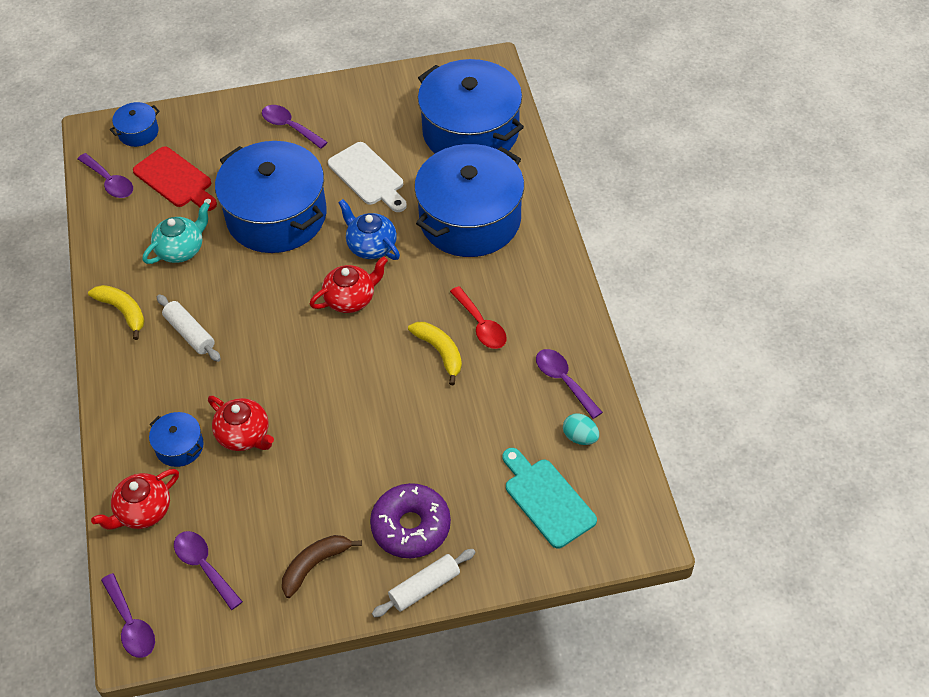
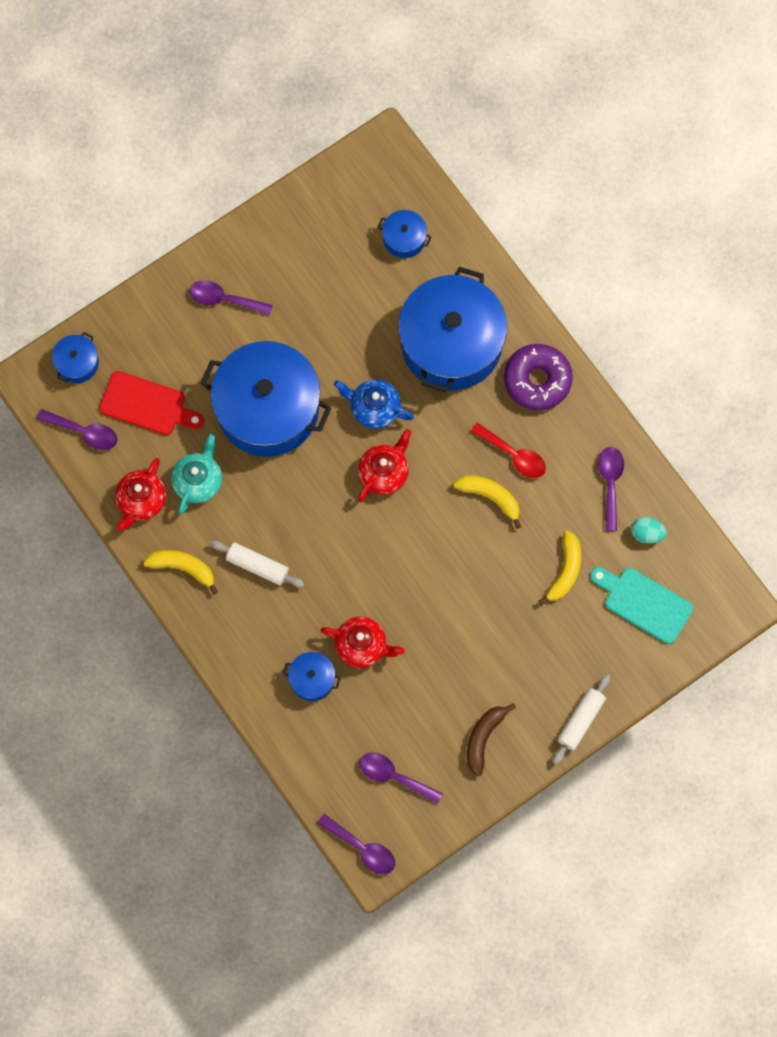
camera: 25 degrees left, 20 degrees up
red teapot [91,469,179,530] -> red teapot moved to [115,458,166,531]
white cutting board [328,142,407,212] -> none
purple donut [370,483,451,558] -> purple donut moved to [504,344,573,410]
blue pot [418,59,524,153] -> blue pot [378,210,432,258], size x0.42
purple spoon [536,349,603,419] -> purple spoon turned 60 degrees clockwise [598,447,624,531]
none -> yellow banana [539,531,581,605]

